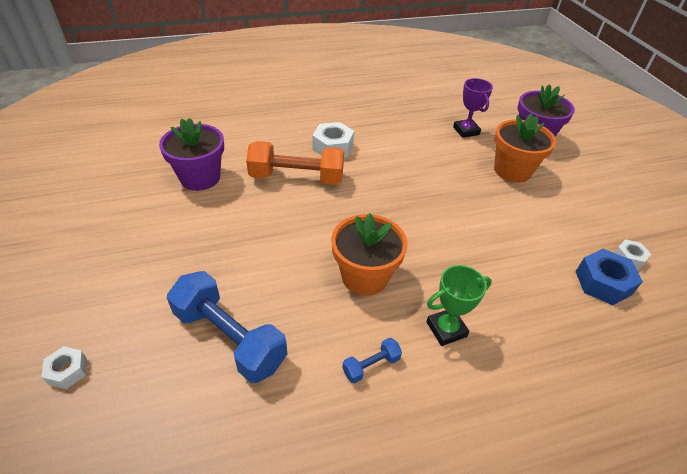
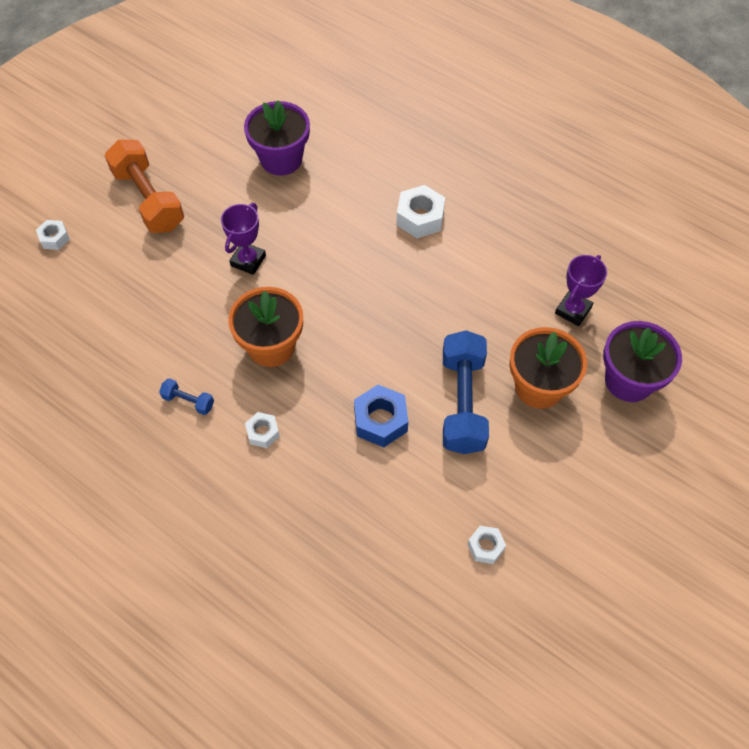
camera: 55 degrees right, 15 degrees up
blue dumbbell [167,271,287,383] -> blue dumbbell moved to [443,330,489,454]
orange dumbbell [246,141,344,185] -> orange dumbbell moved to [105,140,184,233]
green trophy [426,265,492,346] -> white nut [245,412,280,448]
blue nut [575,249,643,305] -> blue nut moved to [354,385,408,447]
none -> purple trophy [221,203,266,275]

